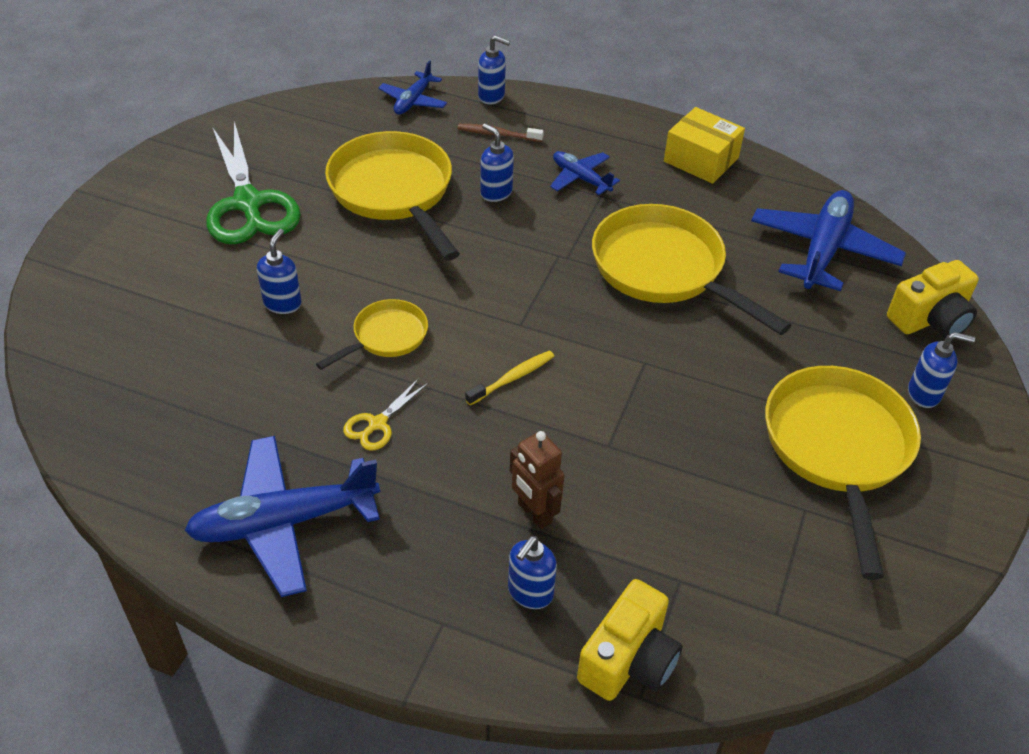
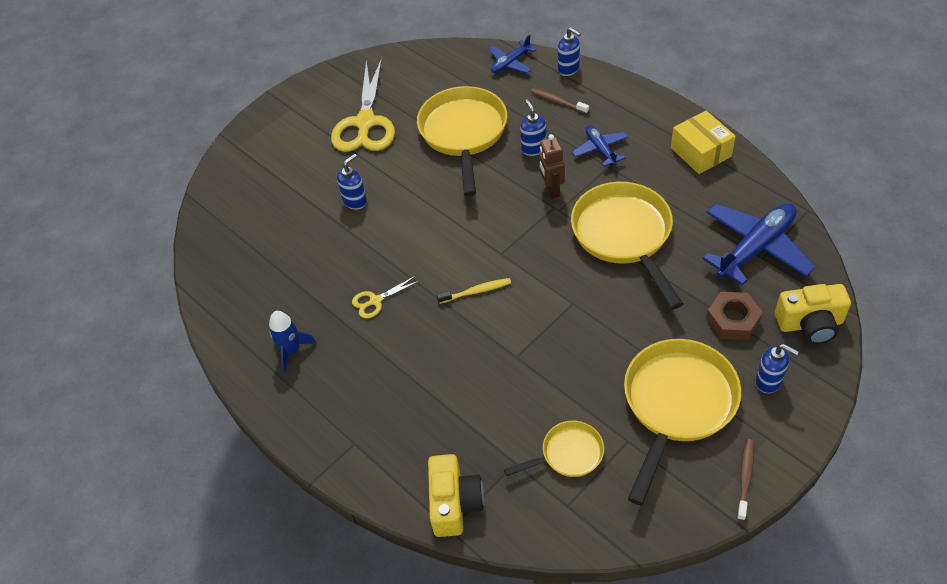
camera: 30 degrees right, 5 degrees up
blue plane [184,436,380,597] -> blue rocket [269,311,316,373]
green scissors [206,121,301,244] -> yellow scissors [331,58,395,152]
yellow pan [316,299,428,370] -> yellow pan moved to [504,421,604,477]
blue soap dispenser [508,536,557,609] -> none
brown robot [510,431,564,529] -> brown robot moved to [539,134,565,199]
yellow camera [577,579,682,701] -> yellow camera turned 60 degrees counterclockwise [428,454,484,537]
none -> brown nut [706,292,763,340]
none -> brown toothbrush [737,439,754,521]

